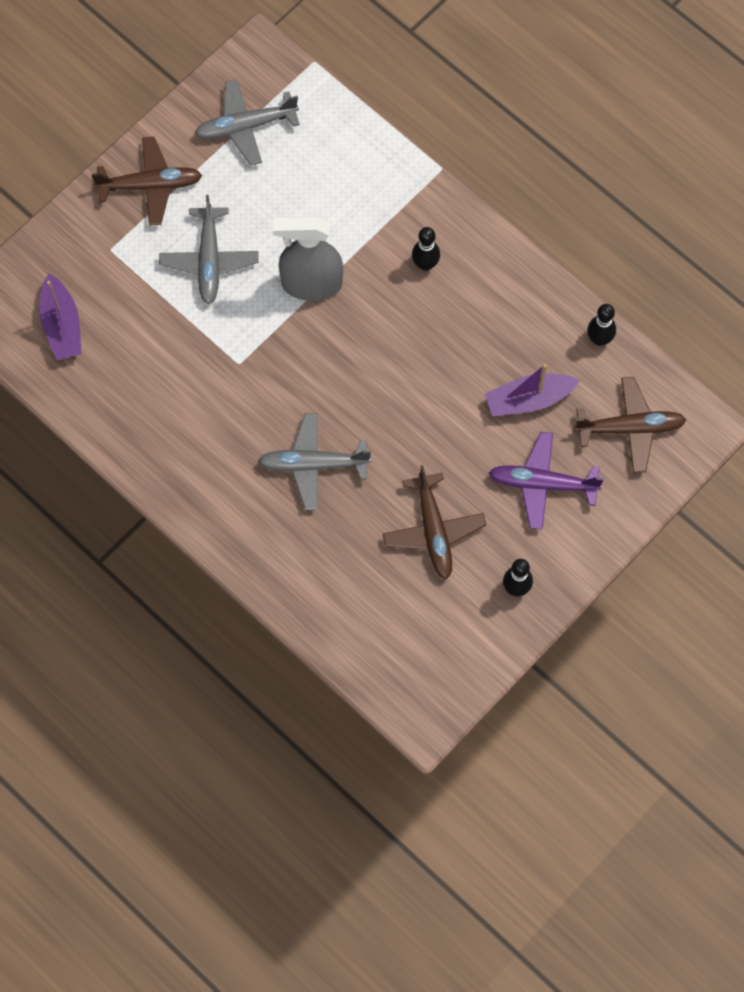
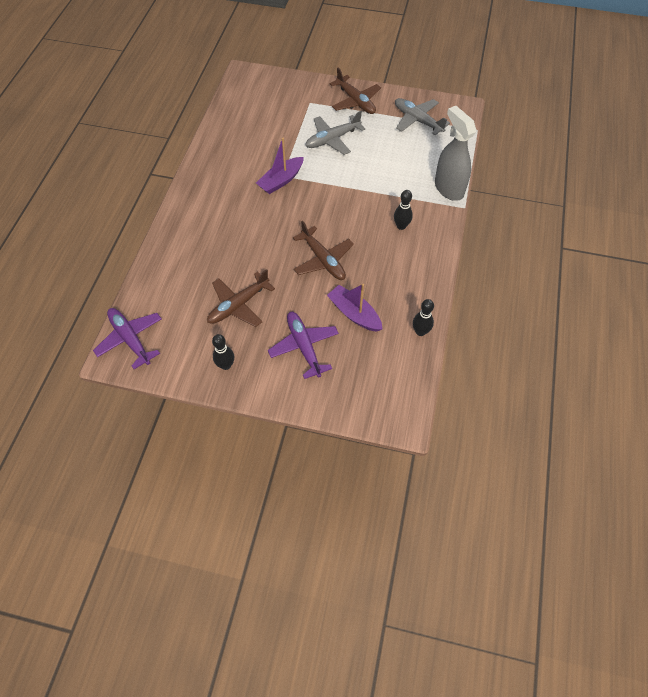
camera: 60 degrees right, 10 degrees down
purple boat [39,273,82,360] -> purple boat moved to [256,138,304,194]
grey plane [258,413,371,510] -> none
grey spray bottle [273,216,343,301] -> grey spray bottle moved to [435,106,476,201]
brown plane [574,377,686,473] -> brown plane moved to [293,220,354,280]
none -> purple plane [93,308,162,369]

